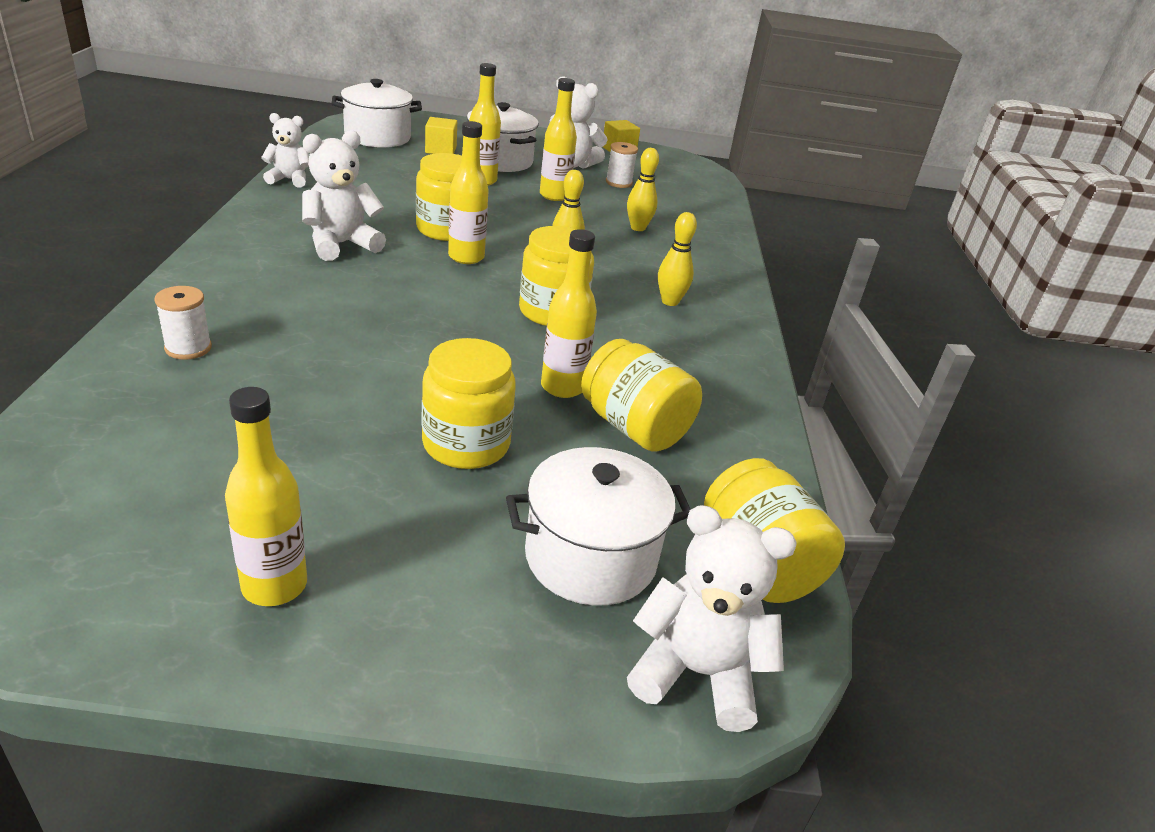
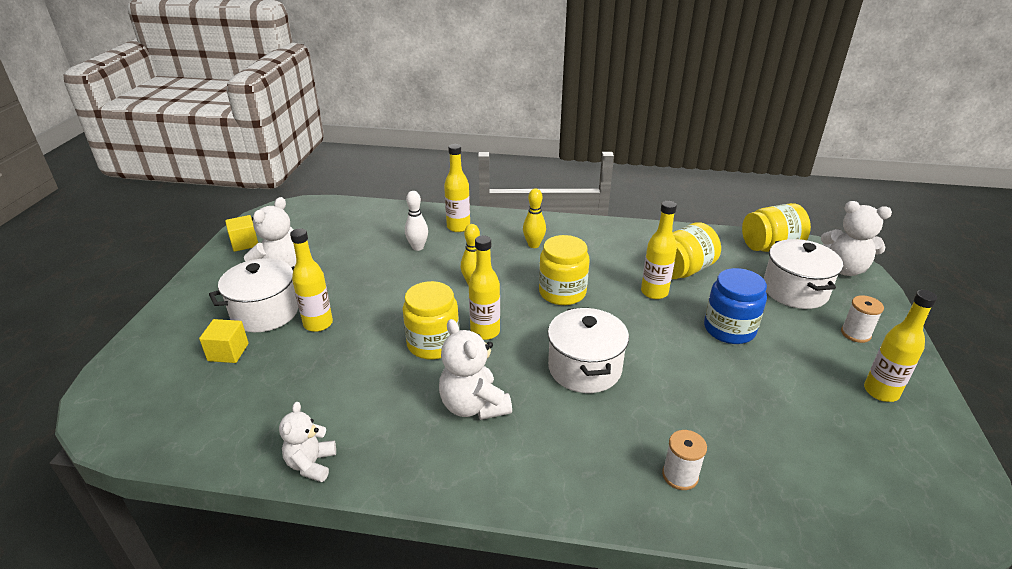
camera: 80 degrees left, 0 degrees up
white pot [332,79,422,147] -> white pot moved to [548,307,629,393]
yellow jar [421,338,516,469] -> blue jar [704,268,767,344]
yellow bottle [540,78,577,201] -> yellow bottle moved to [444,144,470,232]
white spool [606,142,638,188] -> white spool moved to [841,295,884,343]
yellow bowling pin [627,148,659,231] -> white bowling pin [405,191,428,251]
white teddy bear [627,505,797,732] -> white teddy bear turned 90 degrees counterclockwise [821,201,892,276]

